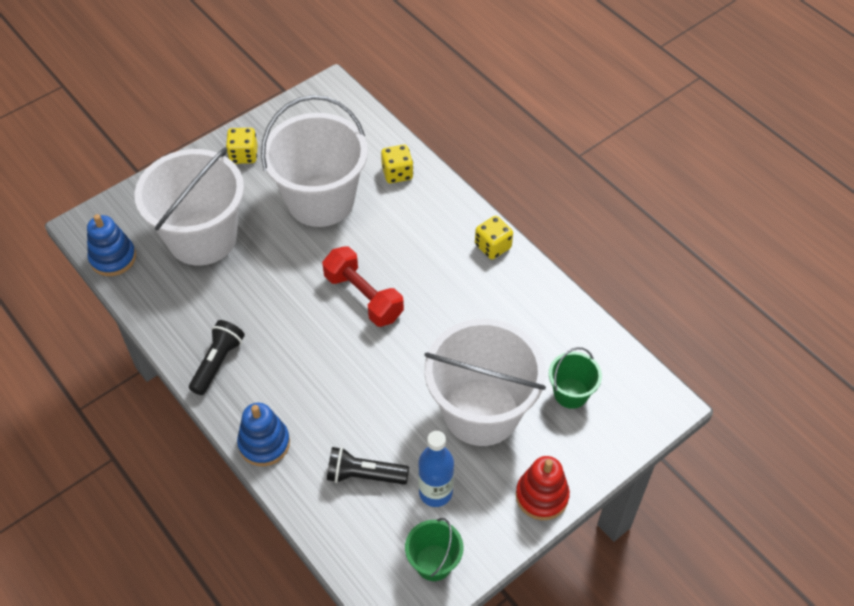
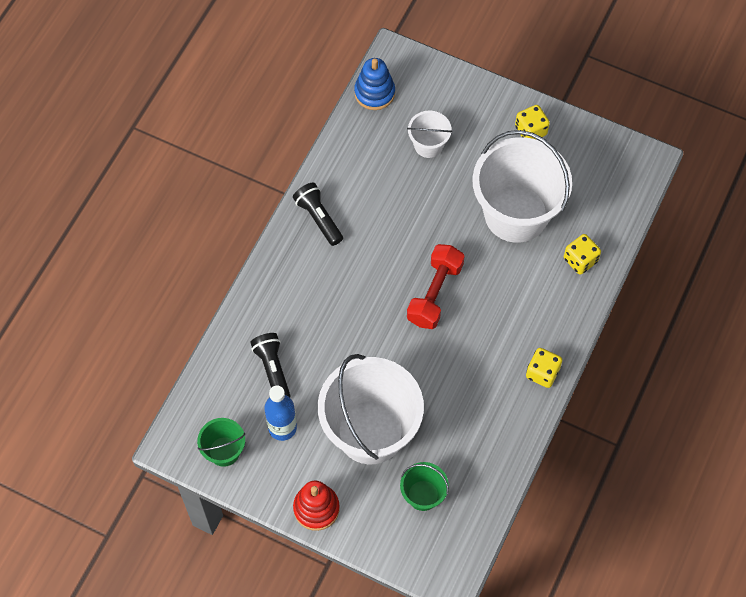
camera: 65 degrees right, 10 degrees up
white bucket [135,147,244,266] -> white bucket [407,111,452,158], size x0.46
black flashlight [189,320,245,395] -> black flashlight turned 120 degrees counterclockwise [293,183,343,246]
blue stacking toy [237,403,290,466] -> none

